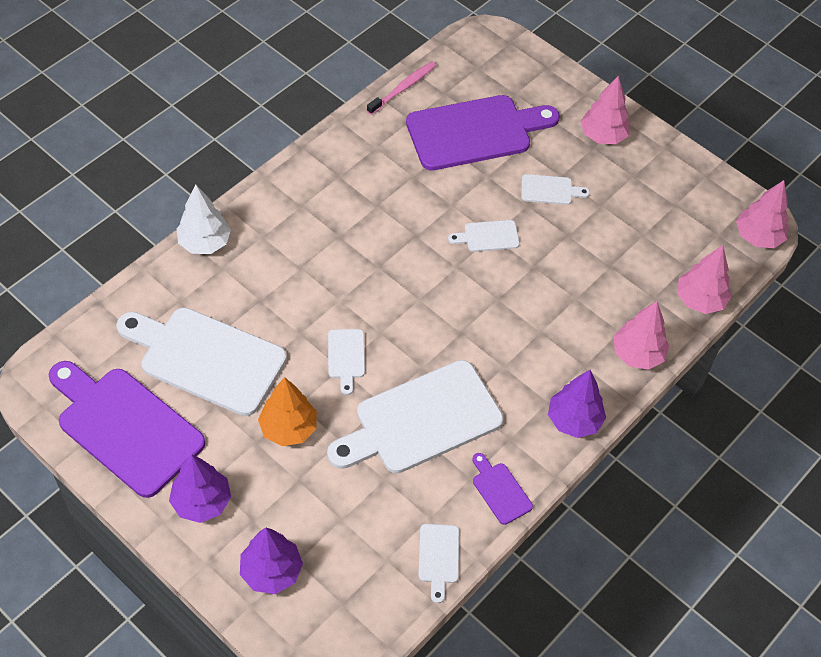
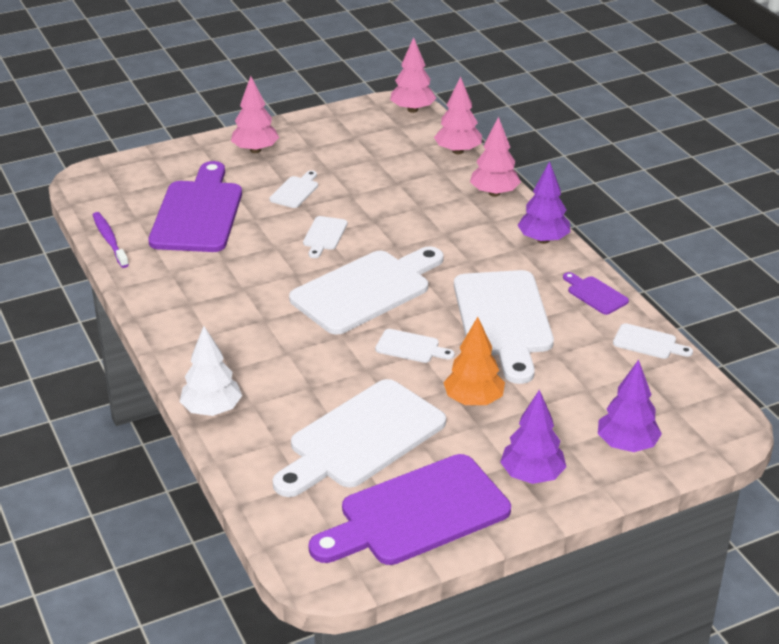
camera: 65 degrees left, 20 degrees down
pink toothbrush [367,61,436,115] -> purple toothbrush [93,212,129,268]
purple cutting board [472,453,533,525] -> purple cutting board turned 60 degrees clockwise [563,272,629,315]
none -> white cutting board [289,246,444,335]

